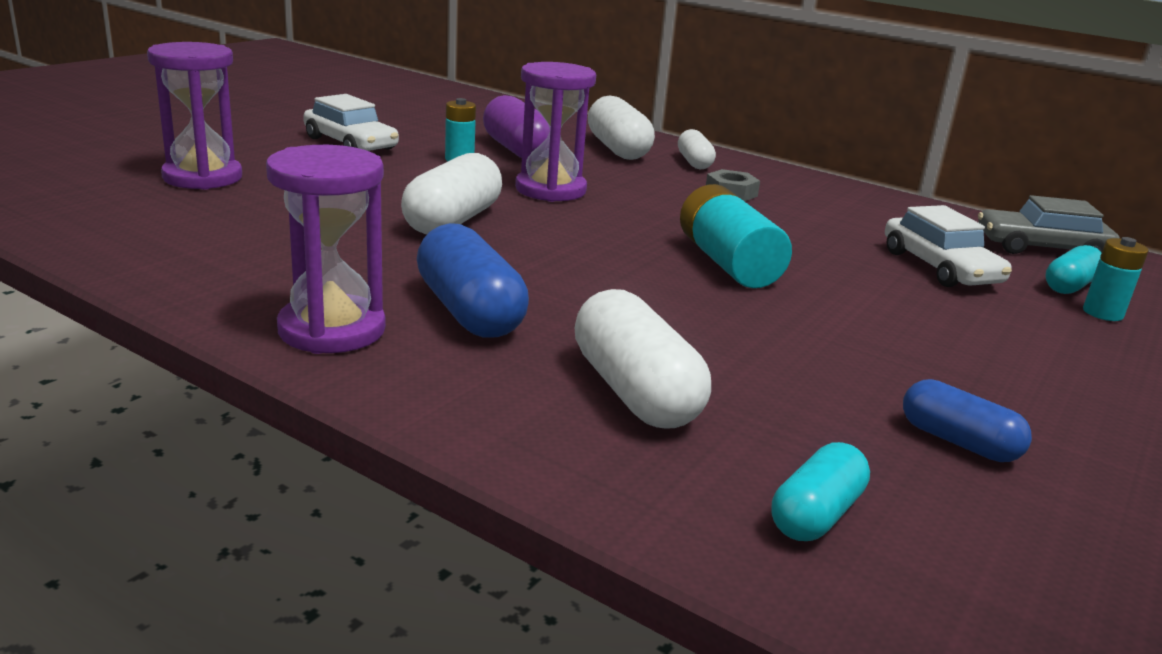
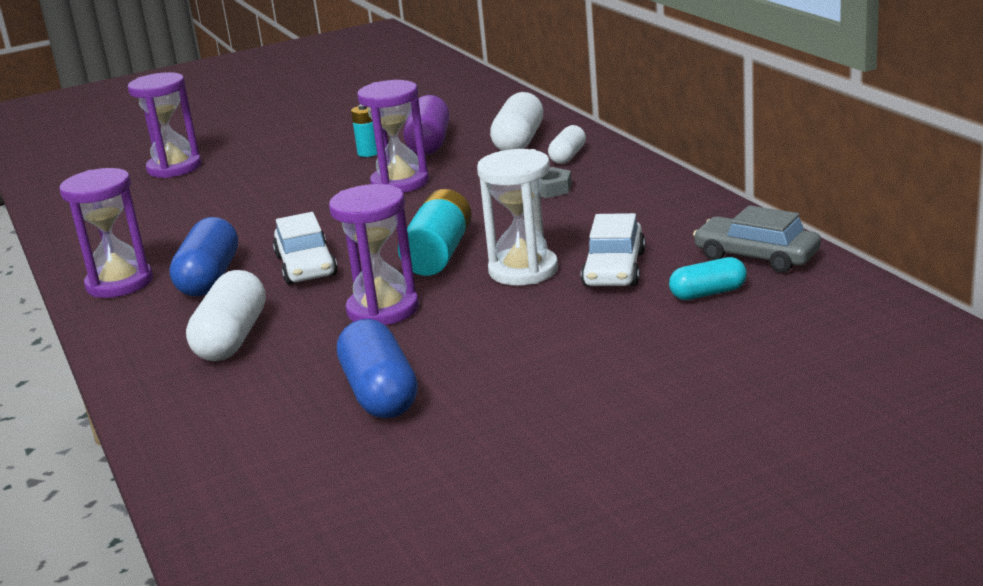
camera: 35 degrees right, 0 degrees up
white car [303,94,399,151] -> white car moved to [273,212,338,285]
white capsule [401,153,502,235] -> none
turquoise capsule [772,442,870,541] -> none
blue capsule [903,379,1032,462] -> blue capsule [337,319,418,418], size x1.65
turquoise battery [1083,237,1149,321] -> none
none -> purple hourglass [329,184,419,325]
none -> white hourglass [477,149,558,286]

